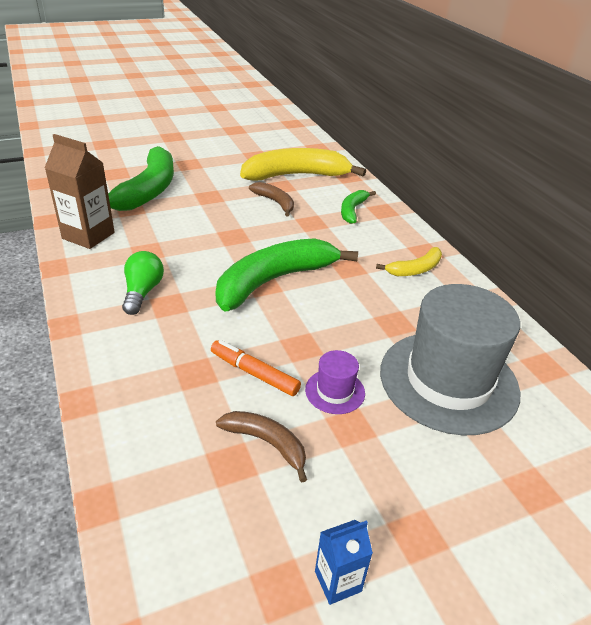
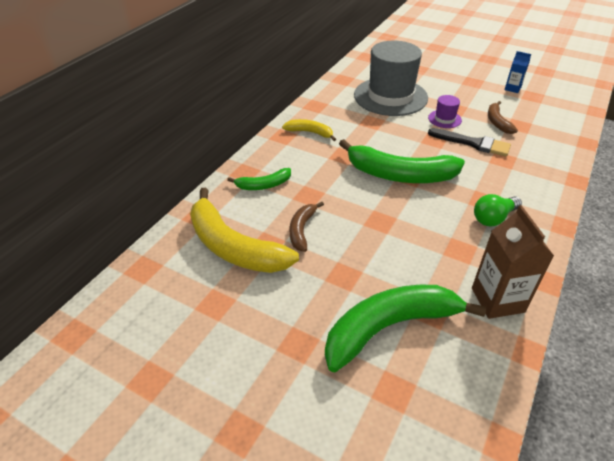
camera: 125 degrees left, 5 degrees up
orange marker [211,340,301,396] -> black brush [428,128,511,157]

